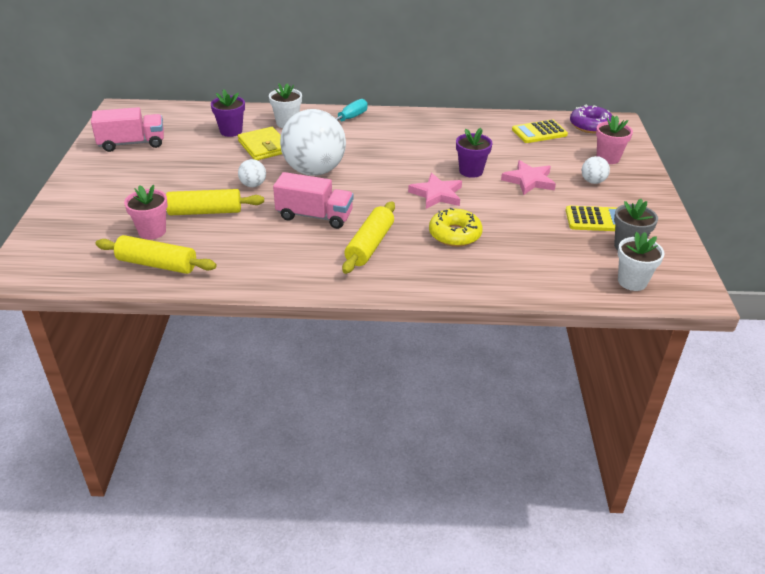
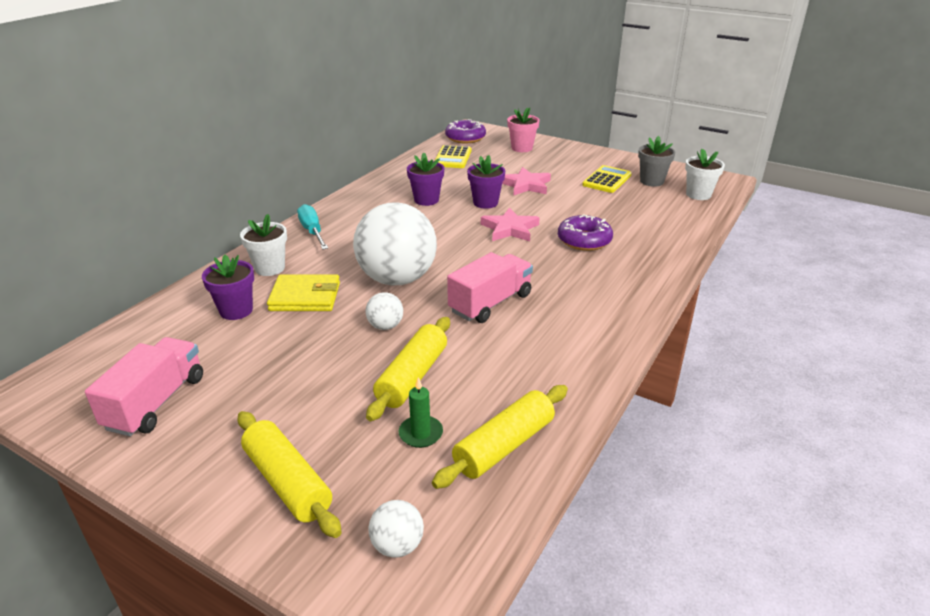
camera: 60 degrees left, 5 degrees down
pink flower pot [124,185,168,240] -> green candle [399,377,443,448]
yellow rolling pin [342,201,395,274] -> yellow rolling pin moved to [238,411,342,538]
yellow donut [429,208,483,247] -> purple donut [558,214,613,251]
white ball [582,156,610,184] -> white ball moved to [369,500,424,558]
none -> purple flower pot [407,152,444,206]

